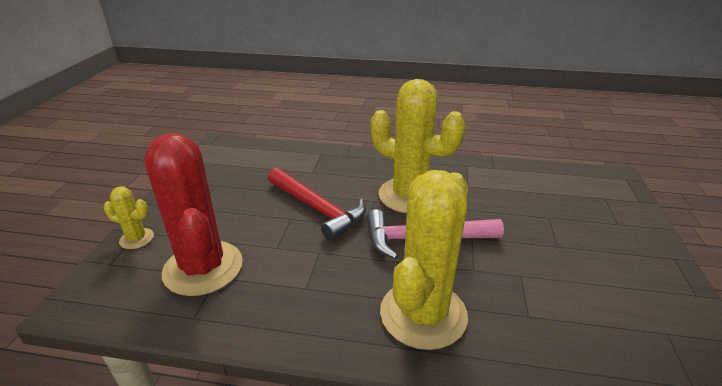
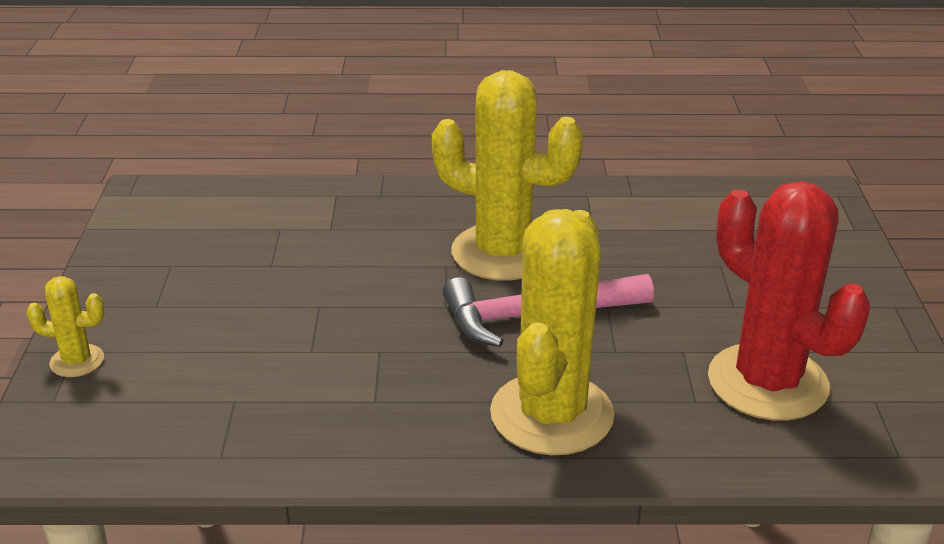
camera: 10 degrees left, 0 degrees up
red cactus [144,133,243,296] -> red cactus moved to [708,181,870,420]
red hammer [268,168,366,241] -> none

